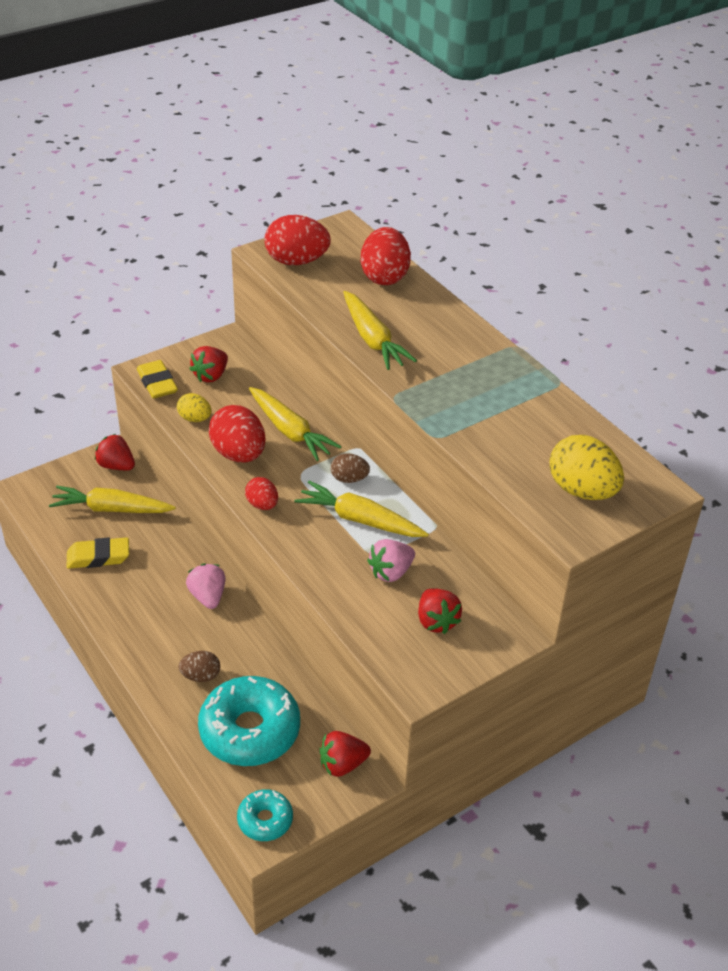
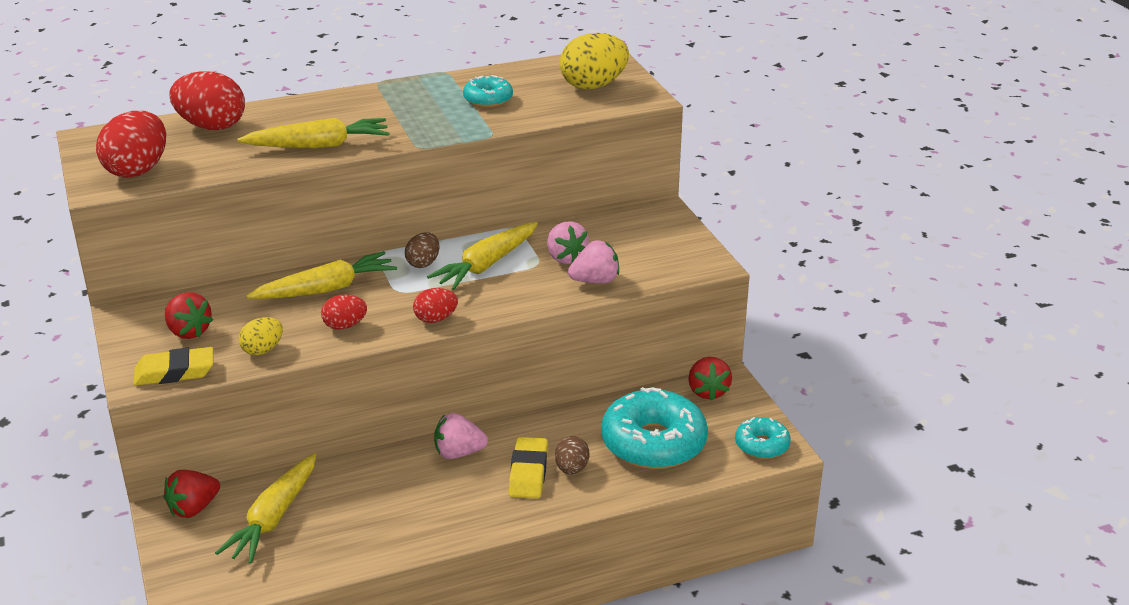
camera: 75 degrees left, 10 degrees down
yellow eraser [67,537,129,569] -> yellow eraser moved to [508,437,548,499]
red egg [209,405,266,462] -> red egg [321,295,367,330], size x0.55
red strawberry [418,588,462,634] -> none
none -> turquoise donut [463,75,513,108]
none -> pink strawberry [568,240,619,283]

